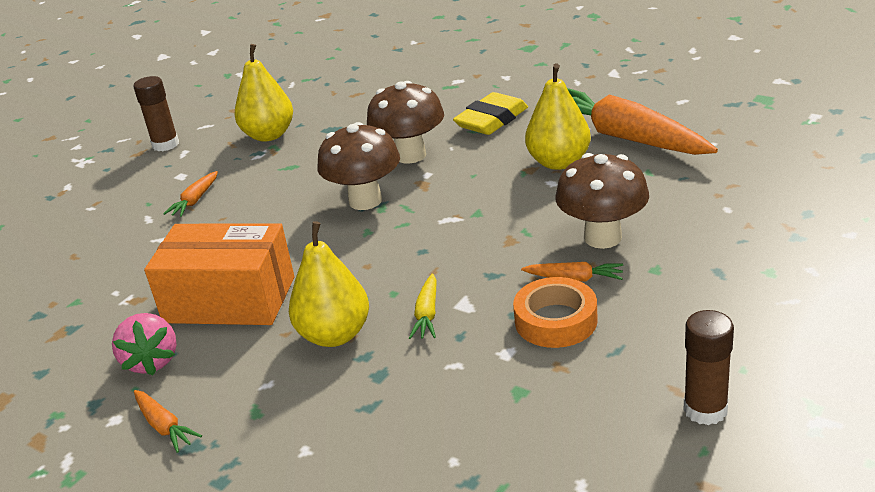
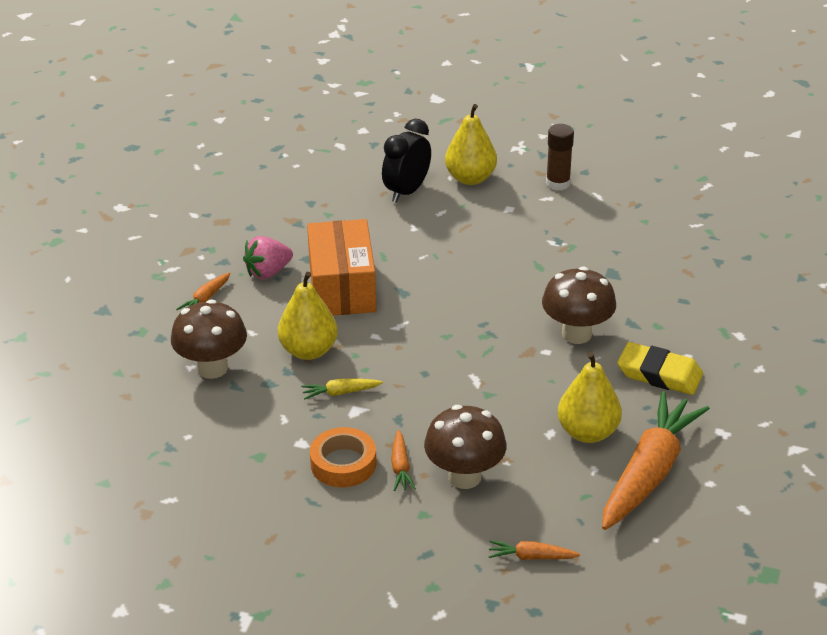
camera: 70 degrees right, 5 degrees up
orange carrot [163,171,218,217] -> orange carrot moved to [488,540,580,560]
yellow pear [234,44,293,142] -> yellow pear moved to [445,104,497,185]
brown mushroom [317,122,400,210] -> brown mushroom moved to [171,299,247,379]
brown glue stick [684,310,734,425] -> none
none -> black clock [382,119,431,203]

